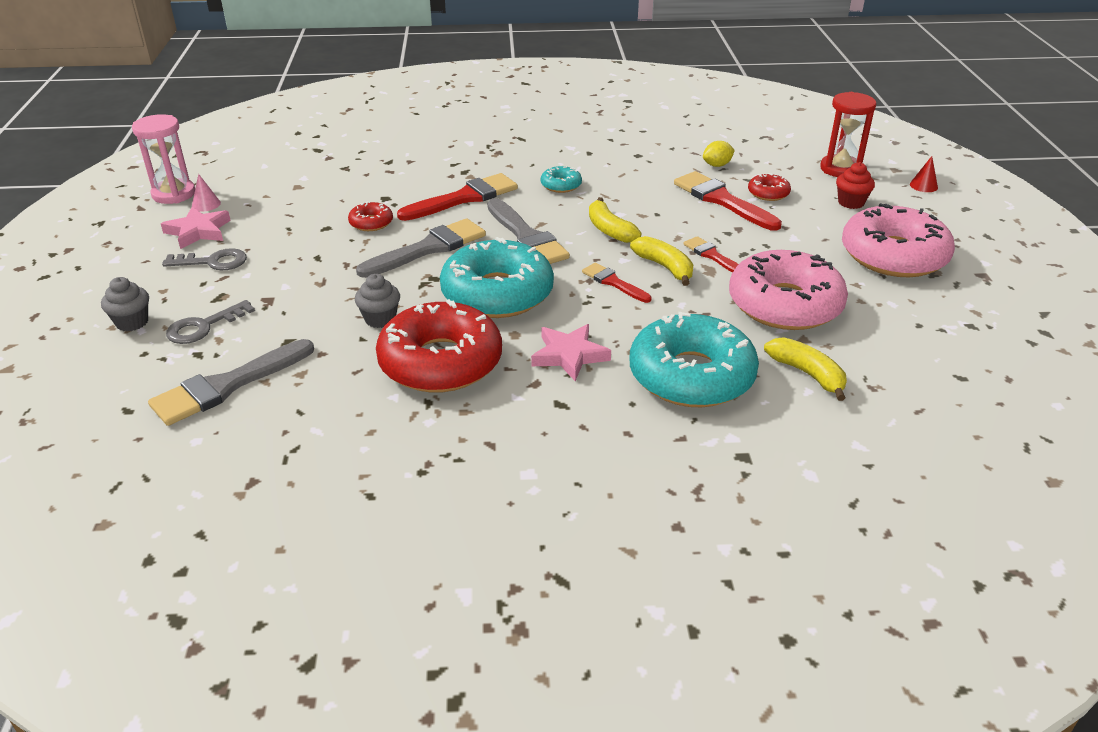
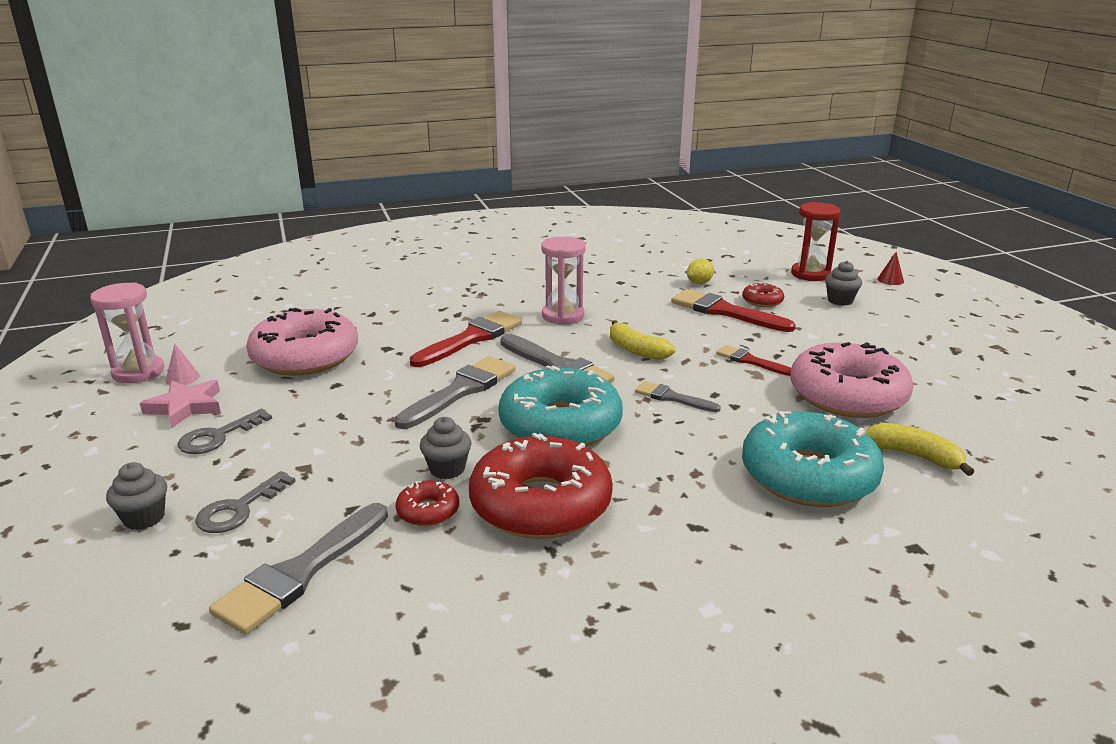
camera: 15 degrees left, 10 degrees down
grey key [162,248,247,270] -> grey key turned 150 degrees clockwise [178,409,272,454]
red donut [348,202,393,231] -> red donut moved to [396,480,459,526]
pink star [531,324,611,381] -> none
turquoise donut [541,166,582,193] -> pink hourglass [541,236,586,325]
red brush [582,263,652,303] -> grey brush [635,381,721,412]
yellow banana [630,236,693,286] -> none
red cupcake [836,162,875,209] -> grey cupcake [825,261,862,306]
pink donut [842,203,955,277] -> pink donut moved to [246,308,358,376]

